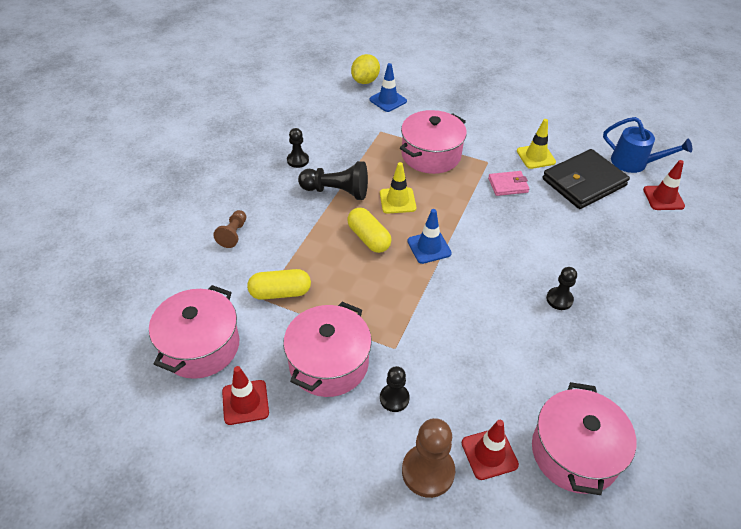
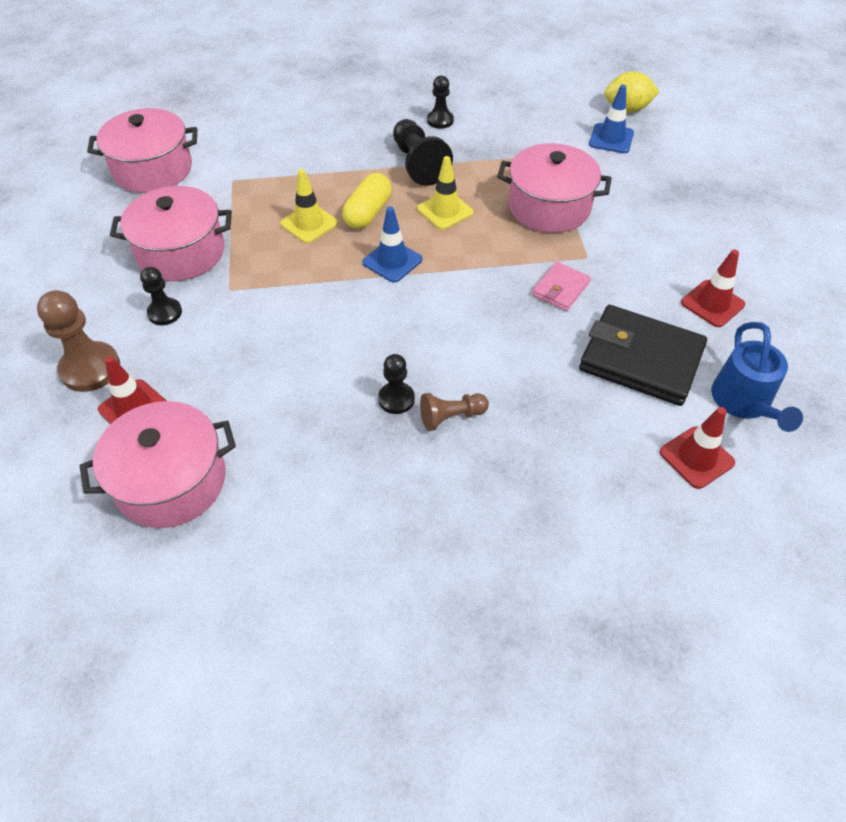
camera: 60 degrees right, 5 degrees up
brown pawn [213,210,246,248] -> brown pawn moved to [420,393,489,431]
red traffic cone [222,366,269,425] -> red traffic cone moved to [681,249,745,327]
yellow capsule [247,269,311,300] -> none
pink wallet [488,171,529,196] -> pink wallet turned 75 degrees clockwise [532,262,591,311]
yellow traffic cone [517,119,556,169] -> yellow traffic cone moved to [280,169,338,243]

